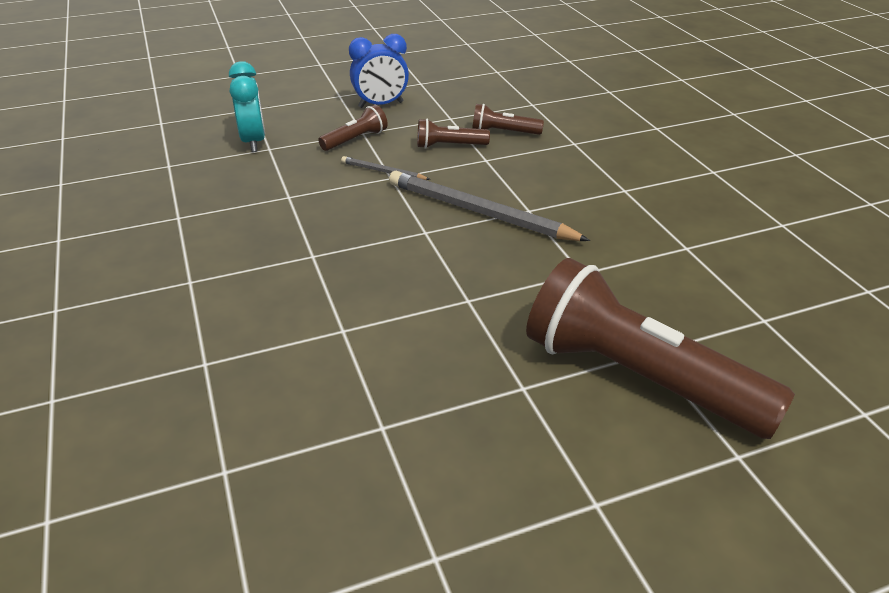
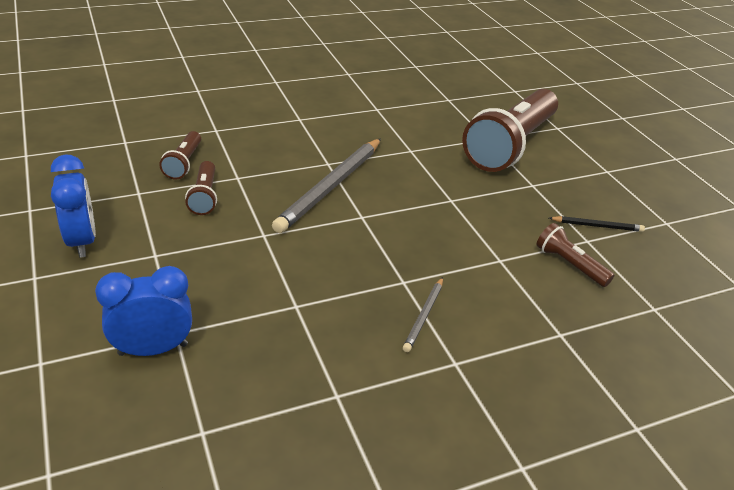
camera: 95 degrees left, 0 degrees up
turquoise clock [229,61,265,152] -> blue clock [95,266,192,356]
brown flashlight [318,105,387,151] -> brown flashlight moved to [536,223,614,287]
grey pencil [341,156,431,180] -> grey pencil moved to [403,277,443,352]
none -> black pencil [549,216,645,232]

